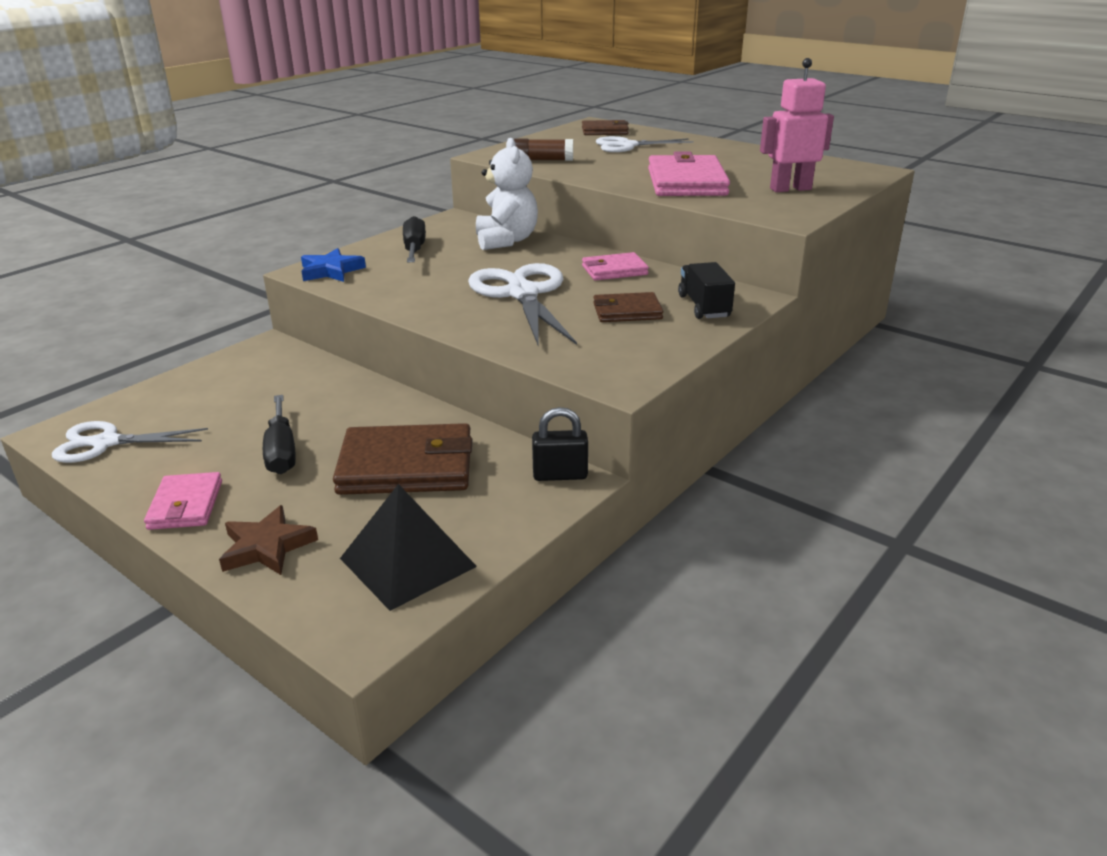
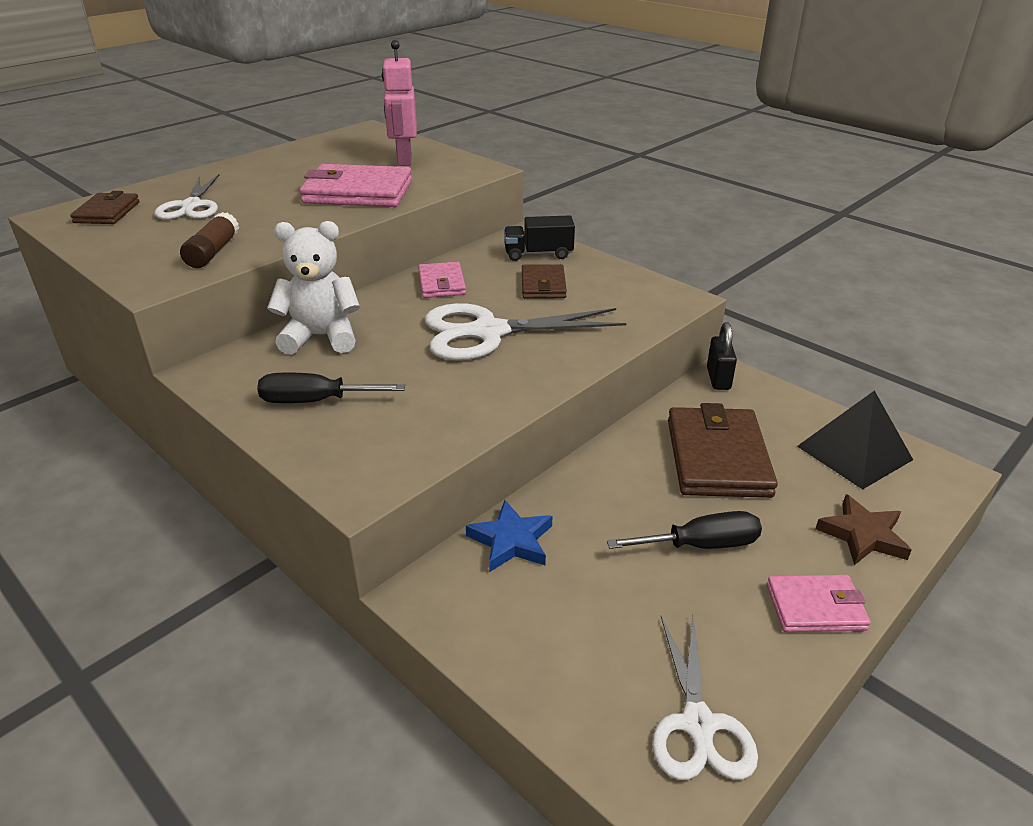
camera: 85 degrees left, 5 degrees up
blue star [301,248,366,282] -> blue star moved to [466,500,553,572]

